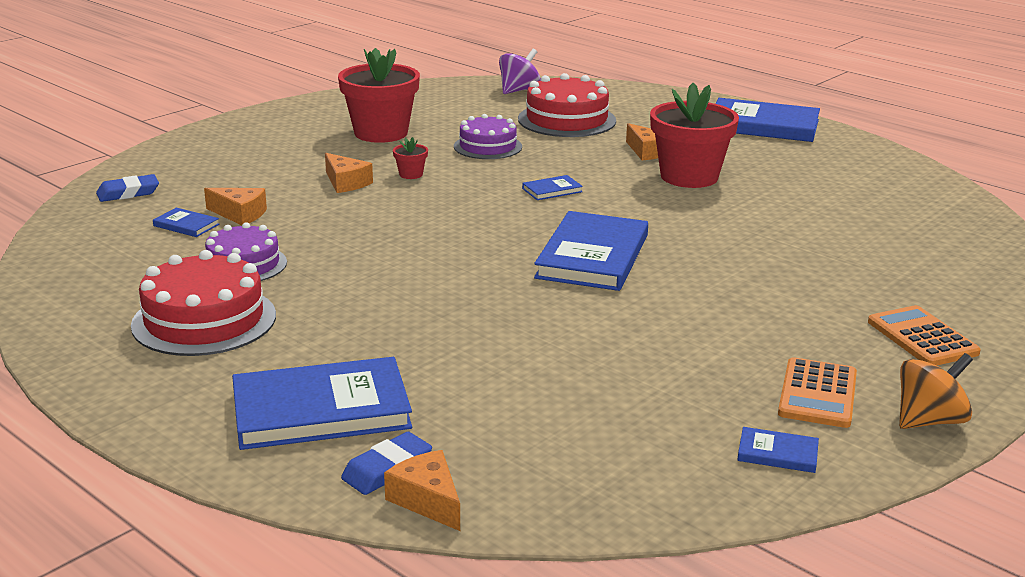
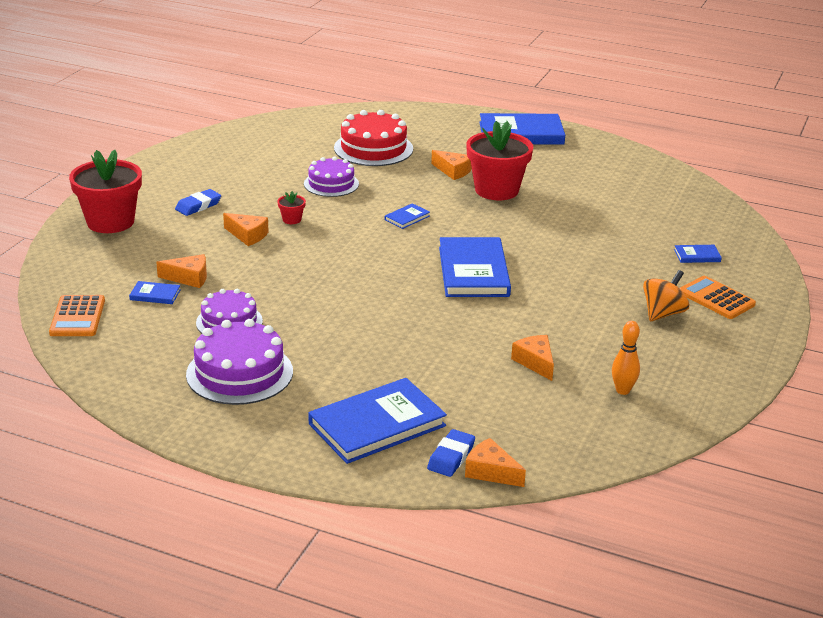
camera: 20 degrees left, 5 degrees up
blue eraser [96,174,159,202] -> blue eraser moved to [175,189,221,216]
red cake [131,250,276,356] -> purple cake [186,319,293,405]
red flower pot [338,48,420,143] -> red flower pot moved to [69,150,142,233]
purple spinning top [499,49,541,94] -> none
blue book [737,427,819,473] -> blue book moved to [674,245,722,263]
orange calculator [778,357,857,428] -> orange calculator moved to [49,295,105,336]
orange spinning top [899,353,973,429] -> orange spinning top moved to [643,270,689,321]
none -> orange cheese [511,335,554,381]
none -> orange bowling pin [612,321,640,395]

